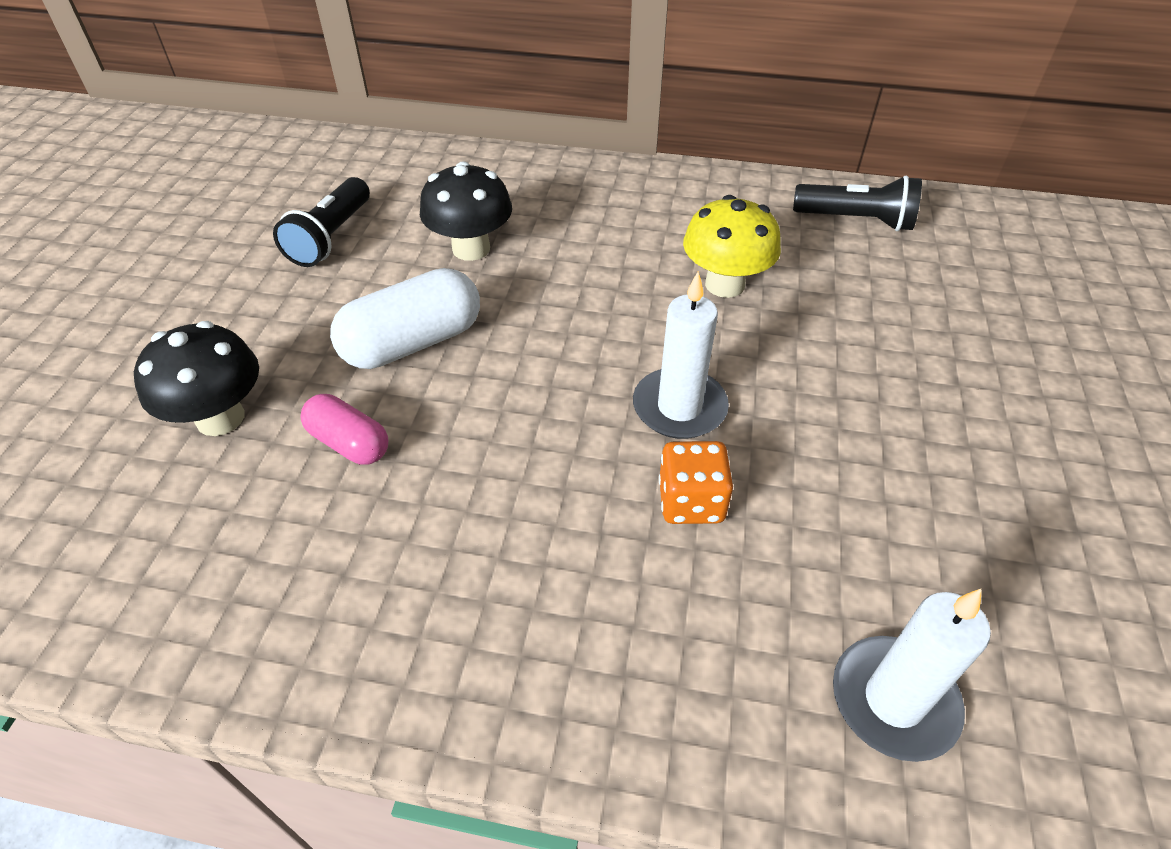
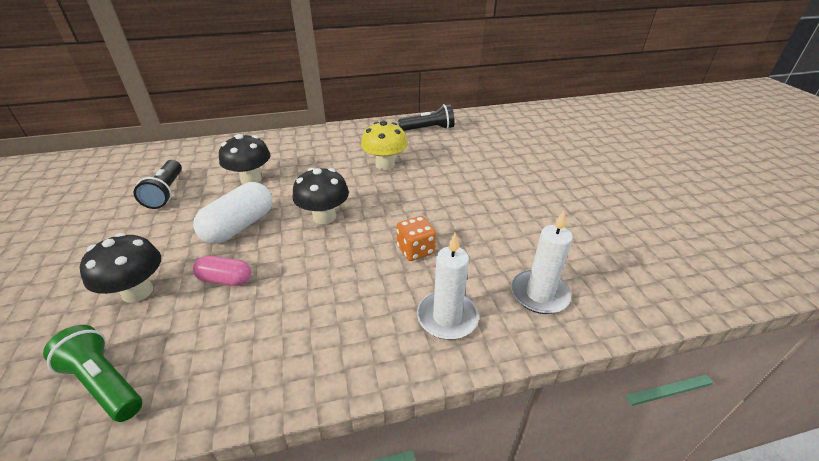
camera: 25 degrees left, 10 degrees down
white candle [633,271,729,439] -> white candle moved to [417,233,479,340]
none -> green flashlight [43,325,142,422]
none -> black mushroom [293,168,349,224]

